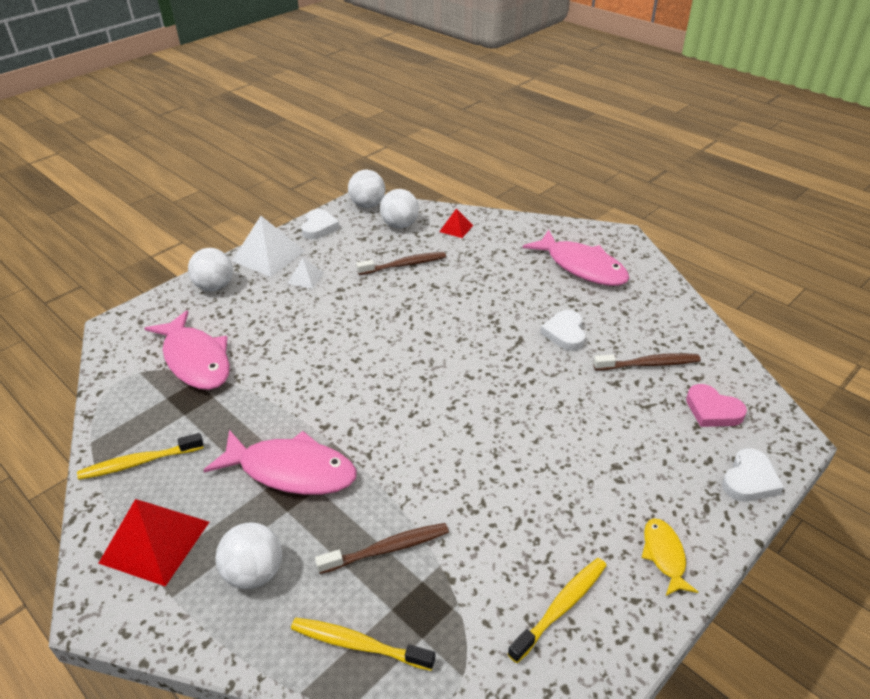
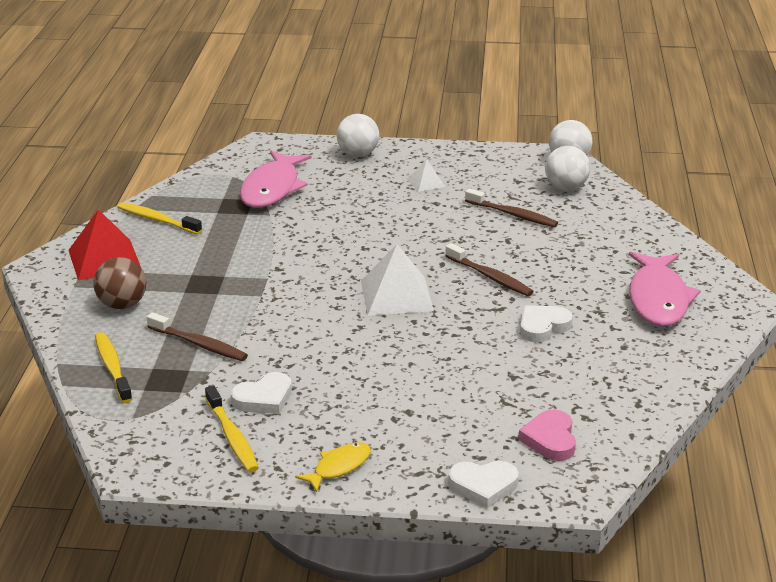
camera: 50 degrees right, 10 degrees down
pink fish [203,430,357,495] -> none
white ball [216,523,282,589] -> brown ball [93,257,146,309]
white pyramid [232,216,305,277] -> white pyramid moved to [361,244,434,315]
white heart [301,209,339,239] -> white heart moved to [231,372,292,414]
red pyramid [439,208,473,238] -> none
yellow toothbrush [508,558,607,663] -> yellow toothbrush turned 60 degrees clockwise [205,386,259,472]
brown toothbrush [593,353,701,371] -> brown toothbrush moved to [445,243,534,296]

